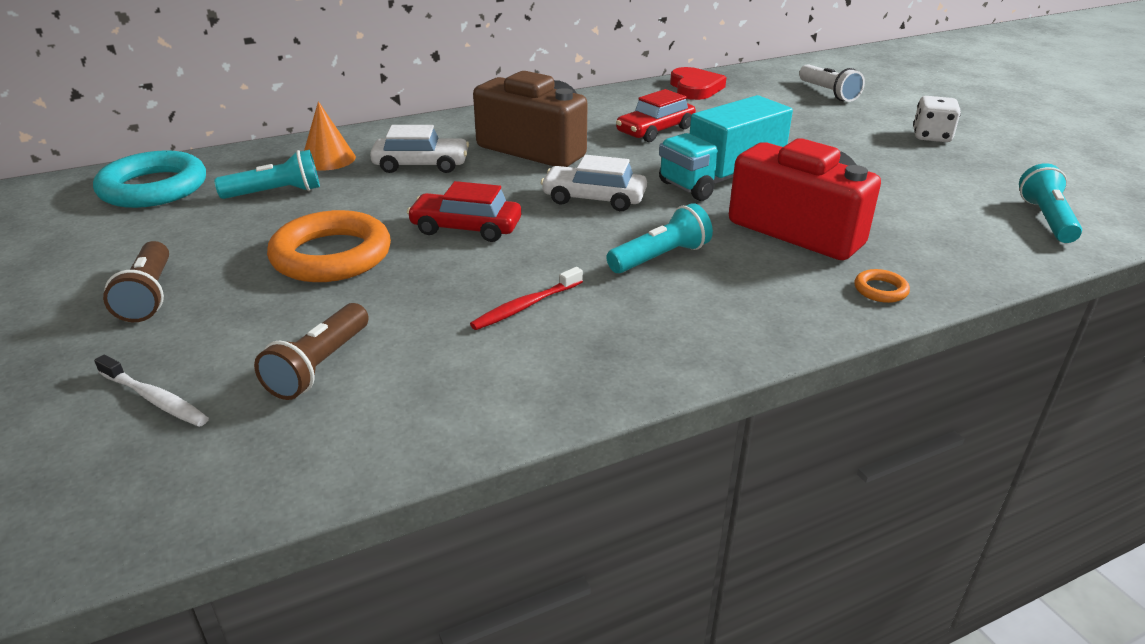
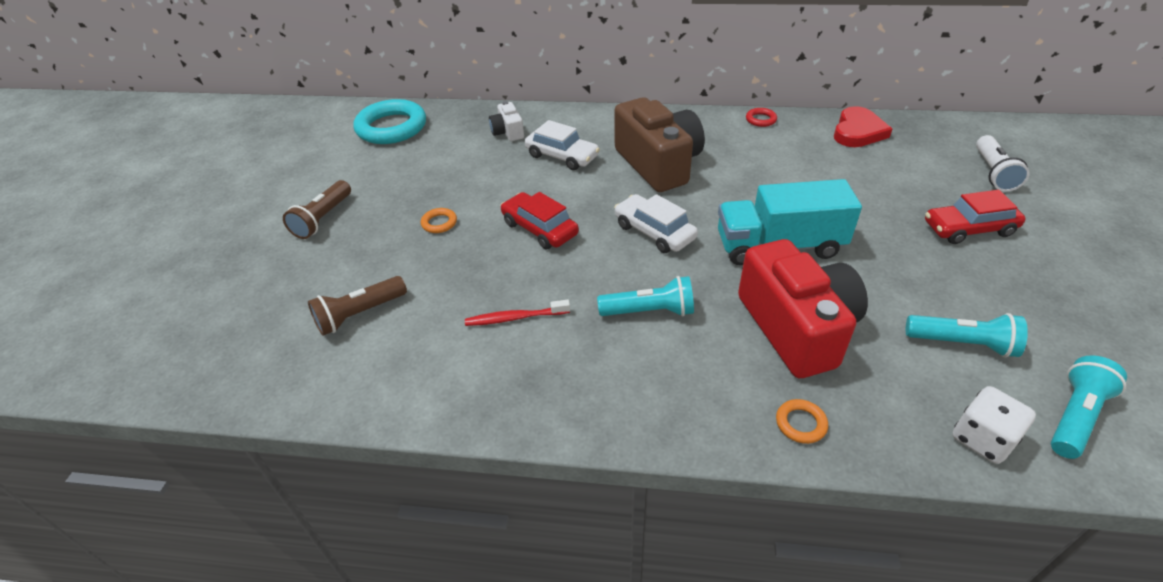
camera: 35 degrees right, 10 degrees up
white toothbrush [94,355,209,427] -> none
turquoise flashlight [214,150,320,199] -> turquoise flashlight moved to [906,313,1028,357]
orange ring [267,210,391,282] -> orange ring [421,208,457,233], size x0.42
orange cone [304,101,356,171] -> white camera [489,101,524,141]
red car [616,89,696,142] -> red car moved to [925,190,1026,244]
white dice [913,96,961,142] -> white dice moved to [953,386,1036,464]
none -> red ring [746,108,777,127]

